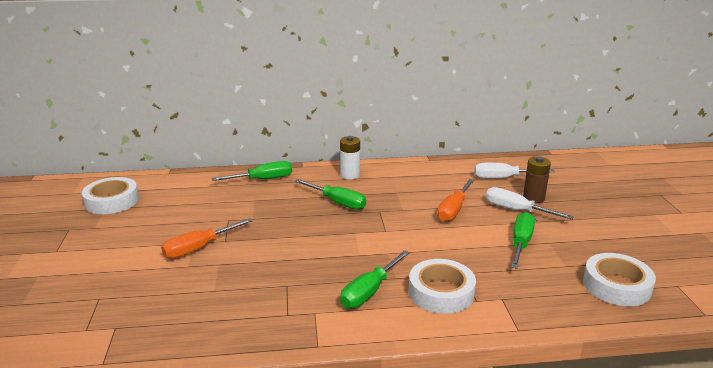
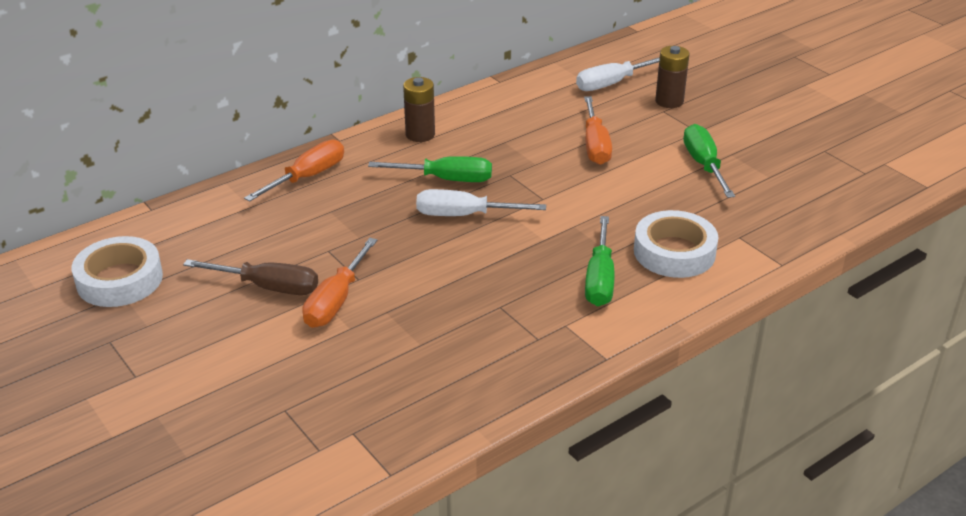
camera: 30 degrees left, 10 degrees up
green screwdriver [211,161,292,181] -> orange screwdriver [244,140,344,202]
white battery [340,136,360,179] -> brown battery [403,77,435,142]
white screwdriver [486,187,574,220] -> white screwdriver moved to [416,189,546,216]
white tape [583,253,656,306] -> none
none -> brown screwdriver [183,259,318,295]

